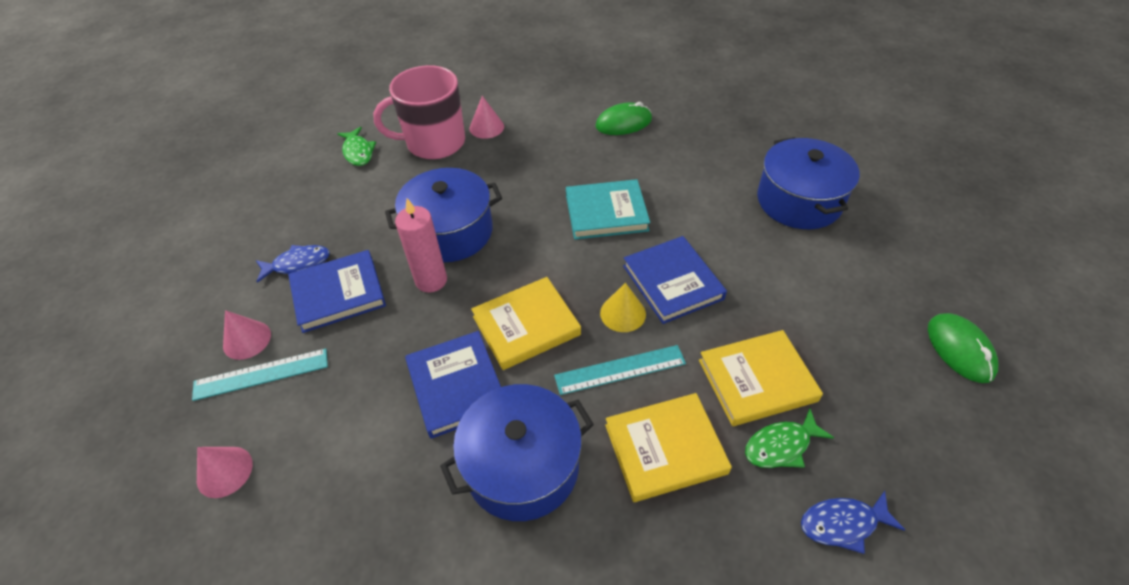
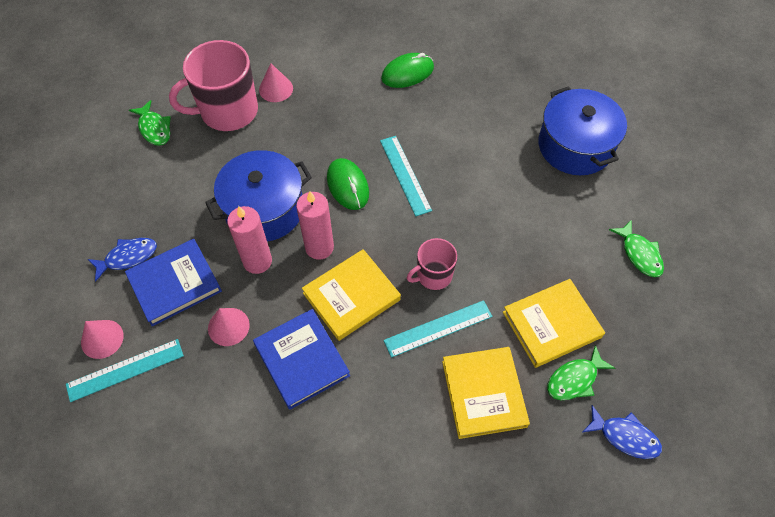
camera: 10 degrees left, 10 degrees up
pink cone [197,447,253,498] -> pink cone moved to [208,308,250,346]
blue pot [440,384,594,521] -> none
turquoise book [566,179,650,240] -> turquoise ruler [380,136,432,216]
yellow cone [600,283,646,332] -> pink mug [407,238,457,290]
yellow book [605,393,732,502] -> yellow book turned 75 degrees counterclockwise [442,347,530,439]
blue book [623,236,727,324] -> none
blue fish [801,491,905,554] -> blue fish turned 135 degrees counterclockwise [583,405,662,459]
green mouse [928,313,998,383] -> green mouse moved to [327,158,369,210]
none -> pink candle [296,191,334,260]
none -> green fish [609,219,664,277]

